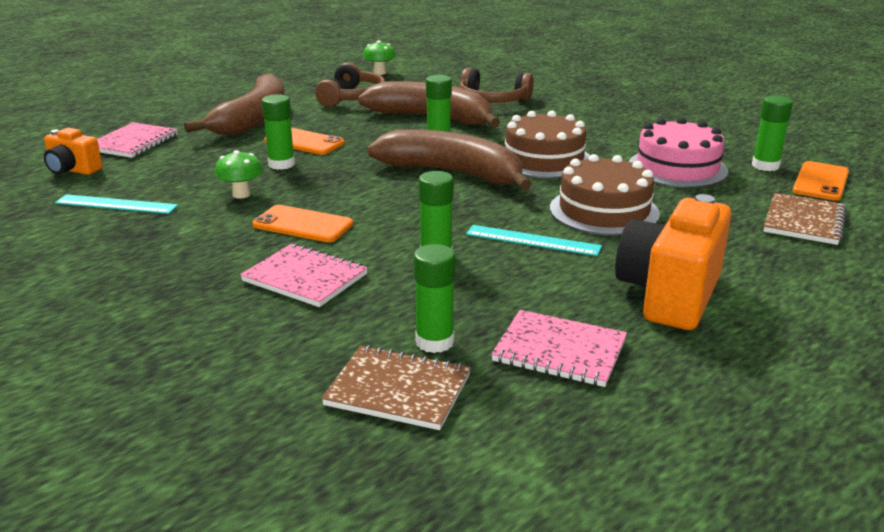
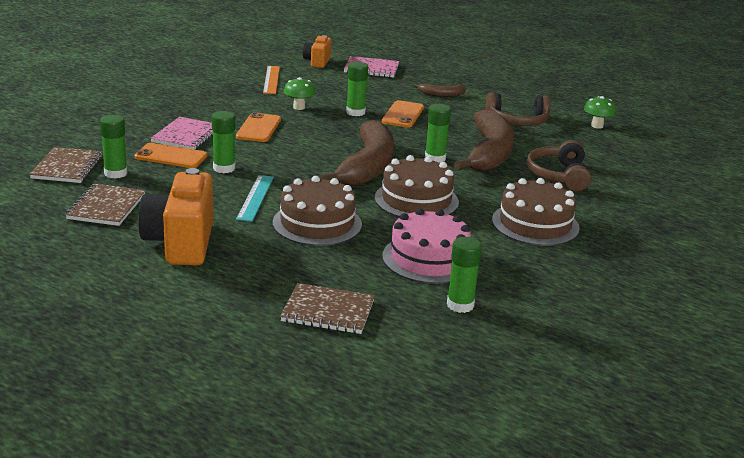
camera: 75 degrees right, 0 degrees up
turquoise ruler [55,194,178,214] -> orange ruler [263,66,280,94]
brown banana [184,73,285,135] -> brown banana [413,83,466,97], size x0.43
pink notebook [491,310,627,387] -> brown notebook [65,184,145,226]
orange camera [615,194,731,330] -> orange camera turned 105 degrees counterclockwise [138,168,213,265]
orange phone [792,161,849,201] -> orange phone moved to [135,143,208,168]
none -> brown cake [492,178,580,246]

